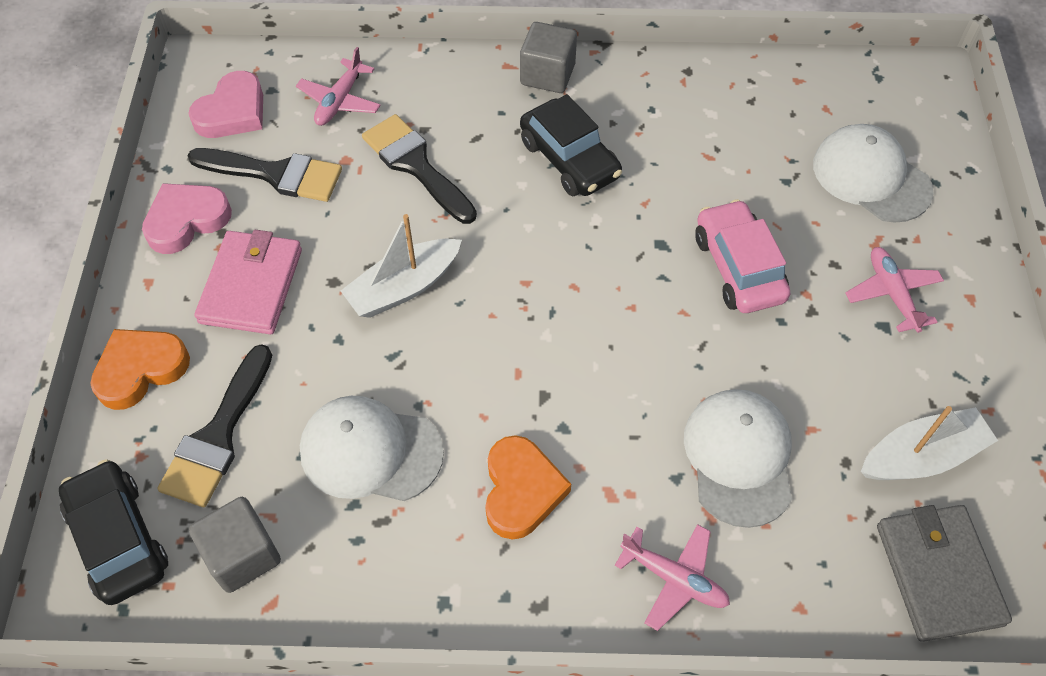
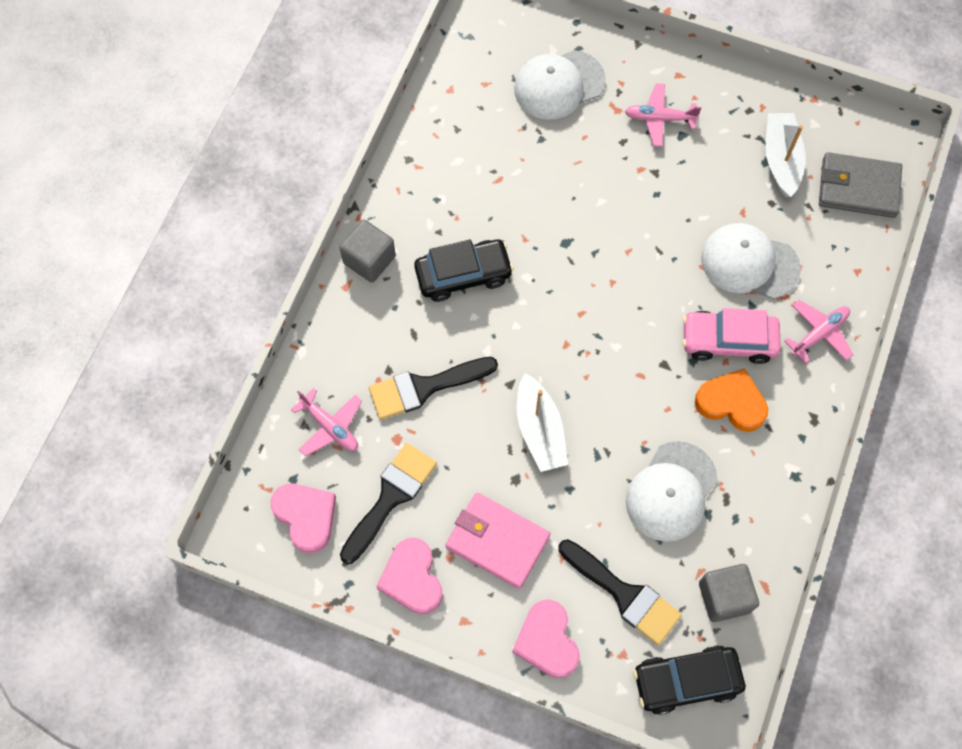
camera: 70 degrees left, 10 degrees up
orange heart [90,329,190,410] -> pink heart [512,599,580,678]
pink car [695,199,790,313] -> pink car moved to [683,308,781,364]

